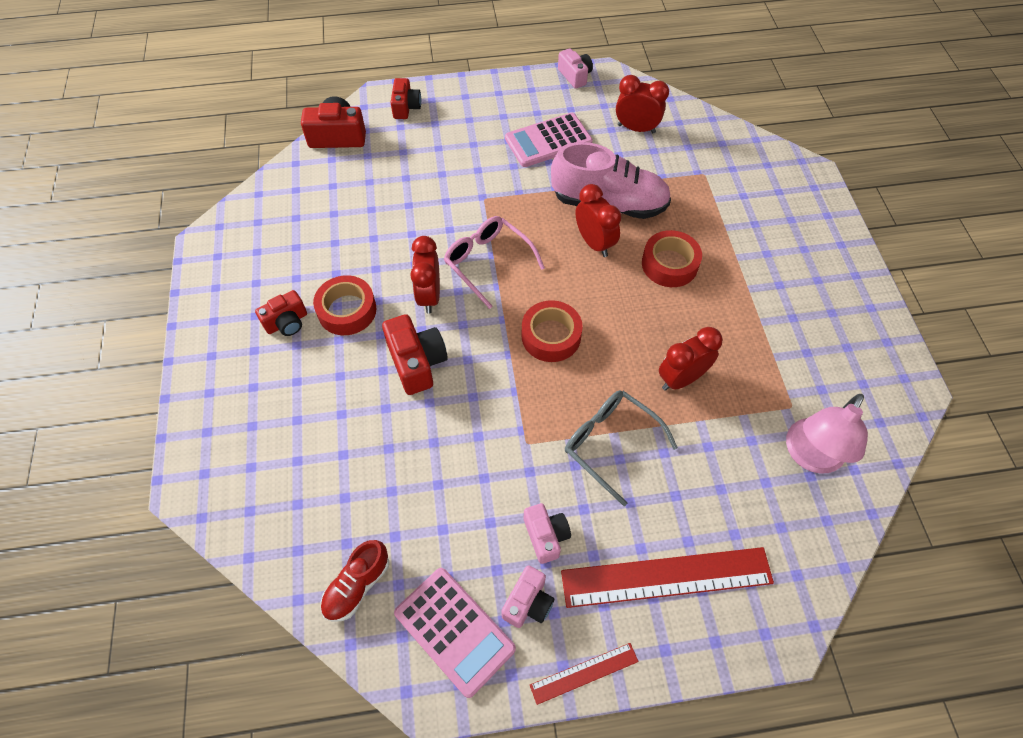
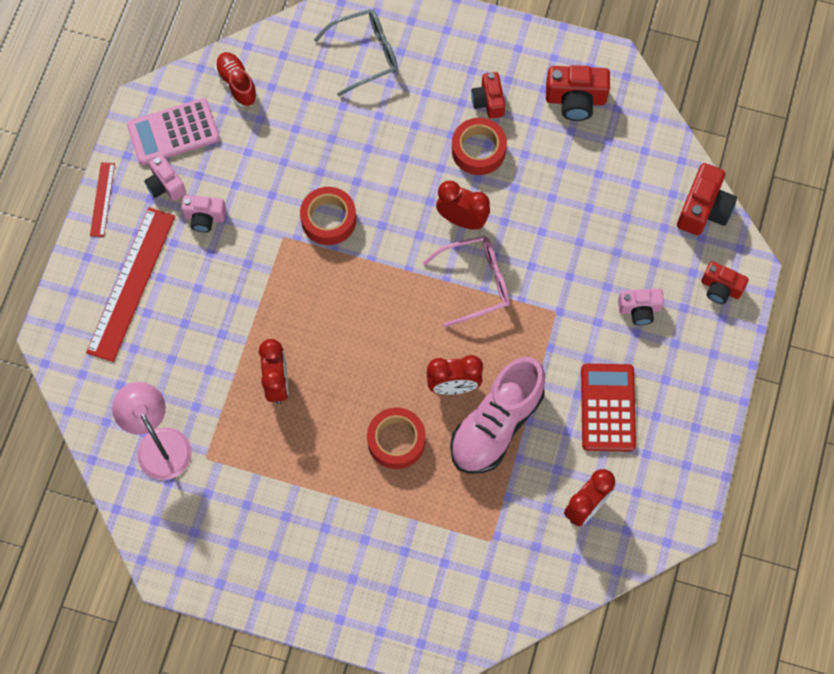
camera: 115 degrees right, 10 degrees up
red camera [382,314,448,395] -> red camera moved to [546,65,610,121]
pink calculator [505,113,593,167] -> red calculator [581,364,636,452]
red tape [522,300,583,362] -> red tape moved to [300,187,356,245]
pink camera [558,48,593,89] -> pink camera moved to [618,288,664,325]
grey glasses [565,390,678,506] -> grey glasses moved to [314,9,398,96]

